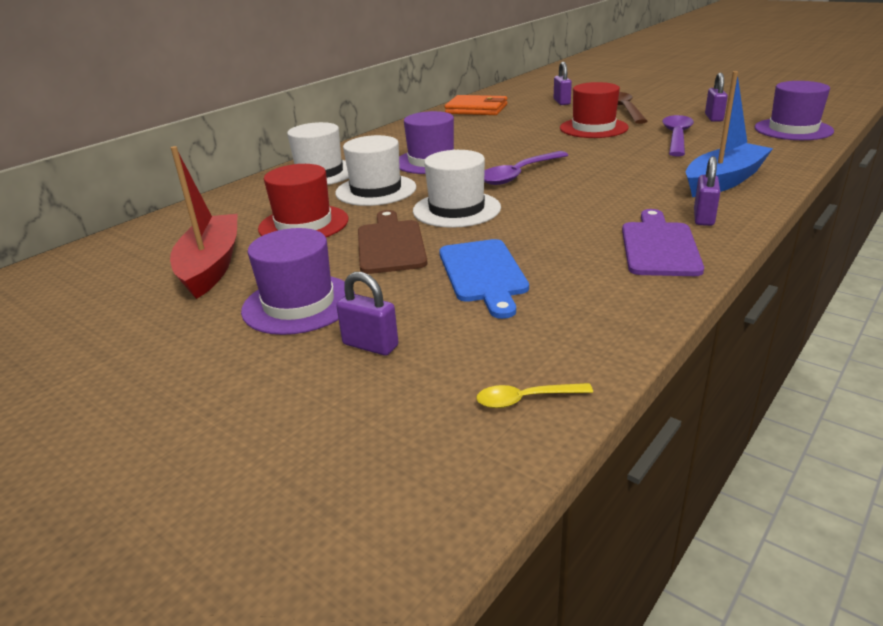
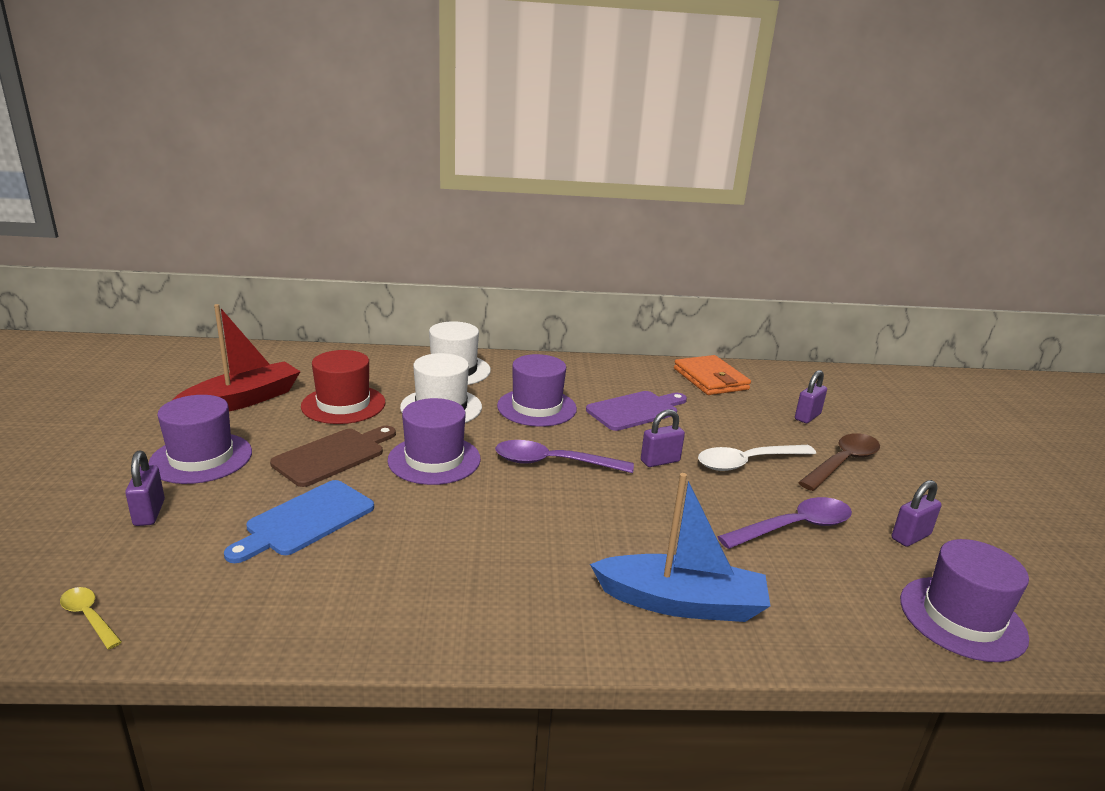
camera: 45 degrees right, 5 degrees down
white hat [413,150,501,228] -> purple hat [387,398,481,485]
red hat [560,82,629,138] -> white spoon [698,445,816,471]
purple cutting board [622,209,704,276] -> purple cutting board moved to [586,391,687,431]
purple padlock [694,156,720,226] -> purple padlock moved to [641,409,685,467]

